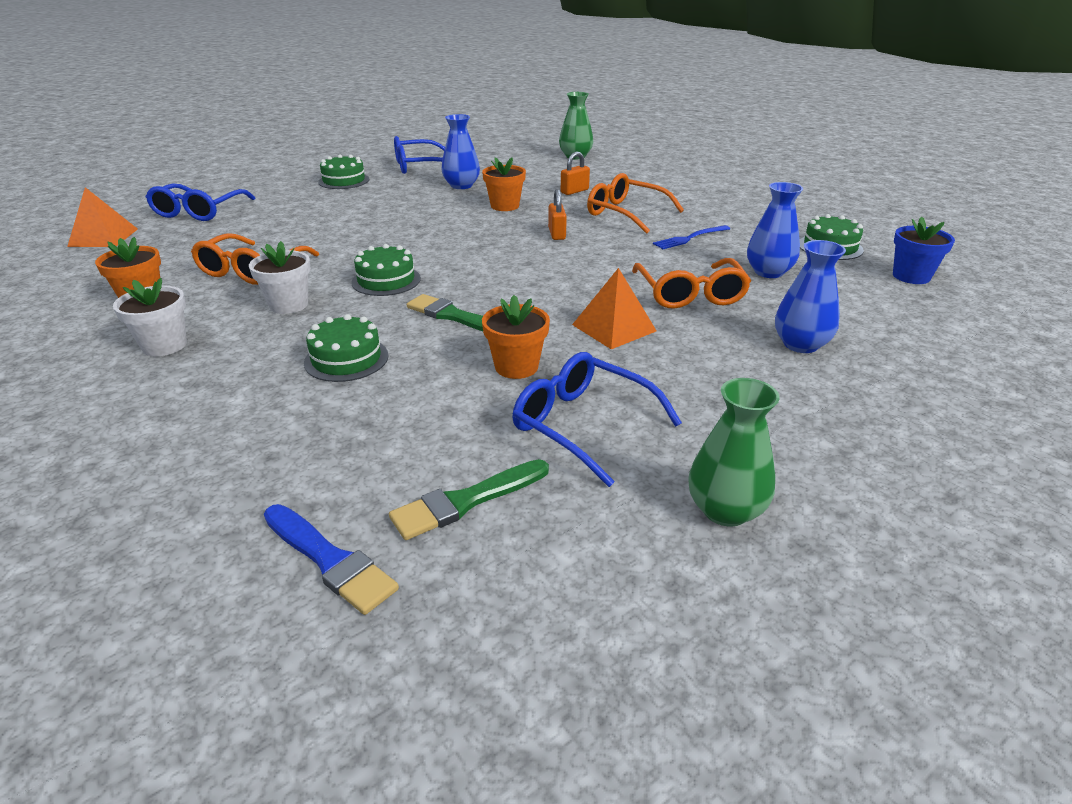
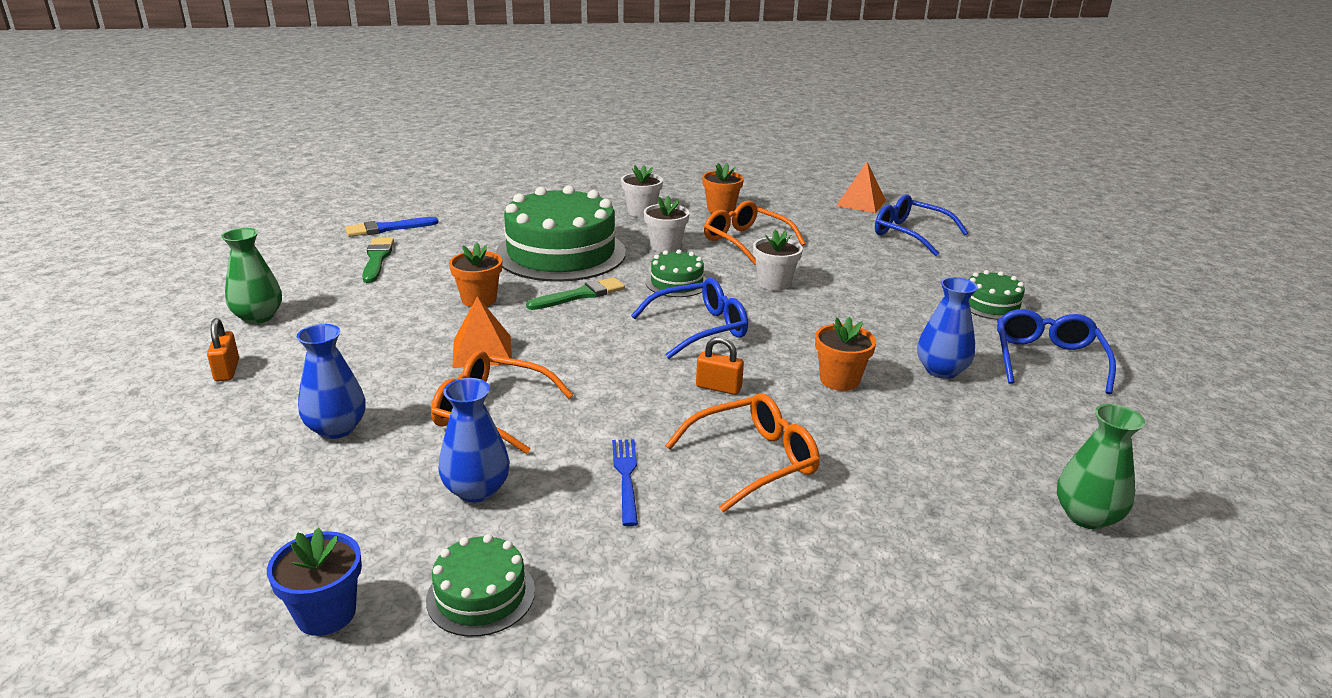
camera: 115 degrees right, 5 degrees down
green cake [304,314,388,382] -> green cake [496,185,626,282], size x2.18
blue glasses [512,352,682,487] -> blue glasses moved to [631,278,748,359]
orange padlock [561,152,590,195] -> orange padlock moved to [207,318,239,381]
none -> white flower pot [753,230,803,291]

